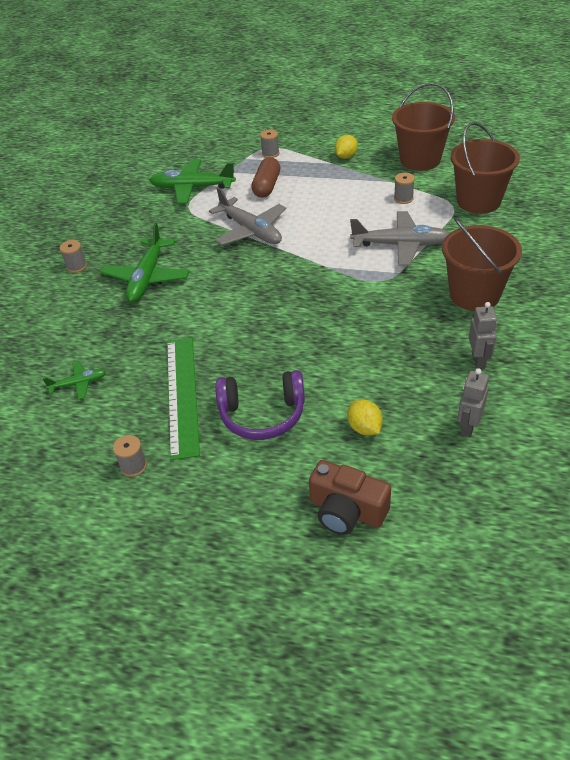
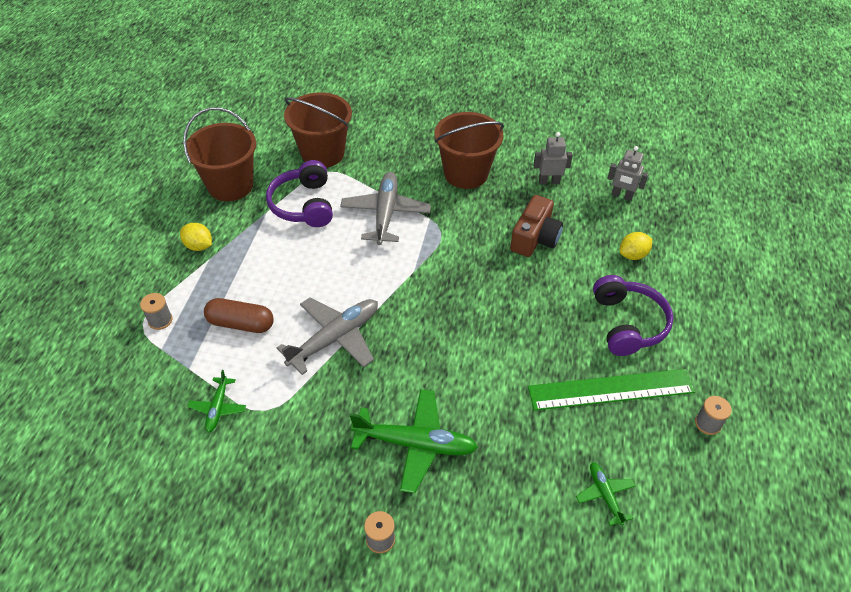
camera: 95 degrees left, 5 degrees up
green plane [149,160,236,204] -> green plane [187,370,246,433], size x0.52
brown camera [309,460,391,535] -> brown camera moved to [510,195,563,257]
grey spool [394,173,415,204] -> purple headphones [266,160,333,227]

